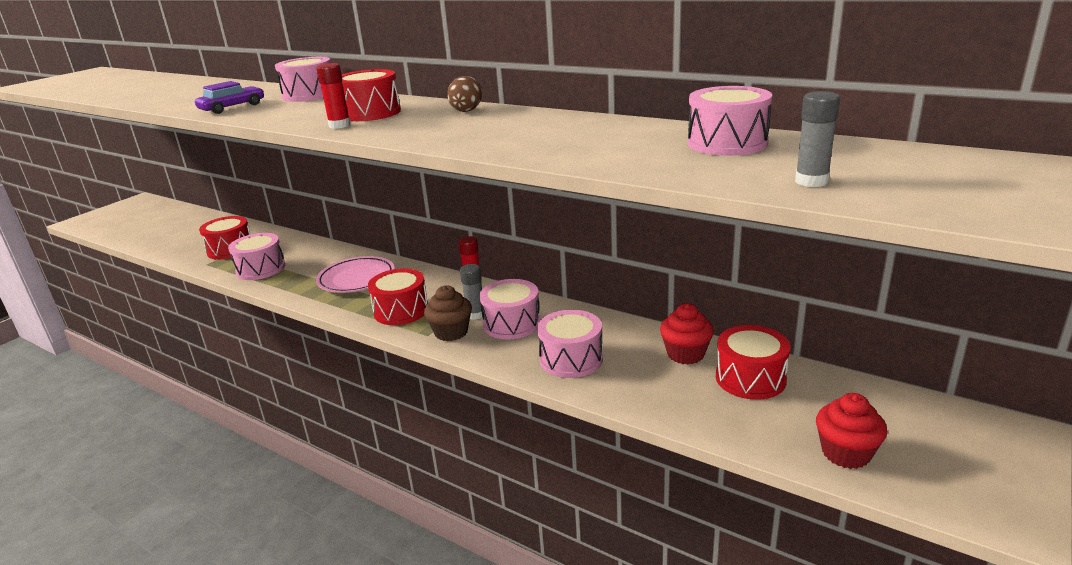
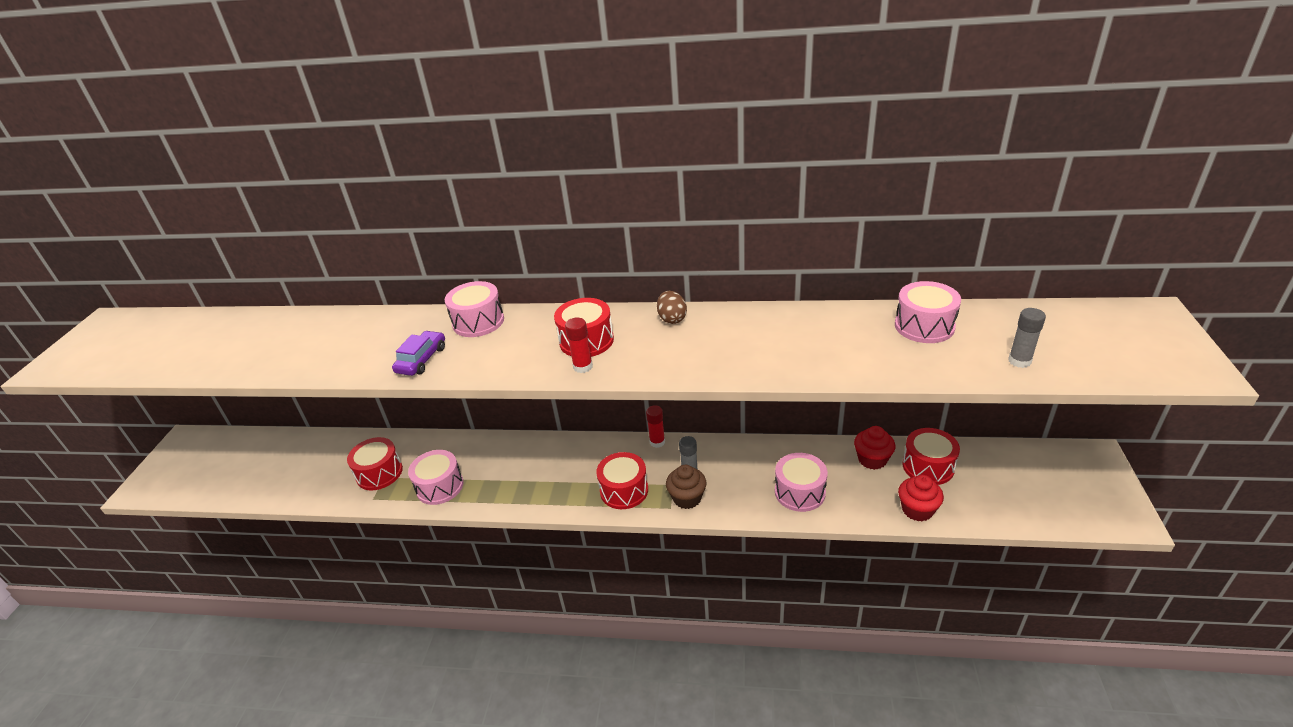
camera: 25 degrees left, 10 degrees up
pink plate [316,256,395,293] -> none
pink drum [480,279,541,339] -> none
red cupcake [816,393,887,469] -> red cupcake moved to [898,475,944,521]

